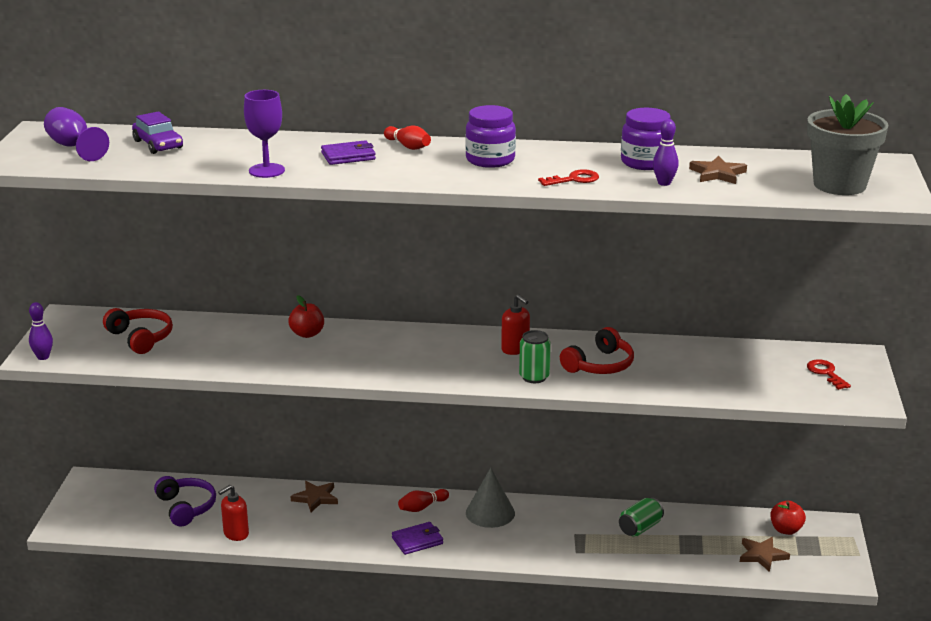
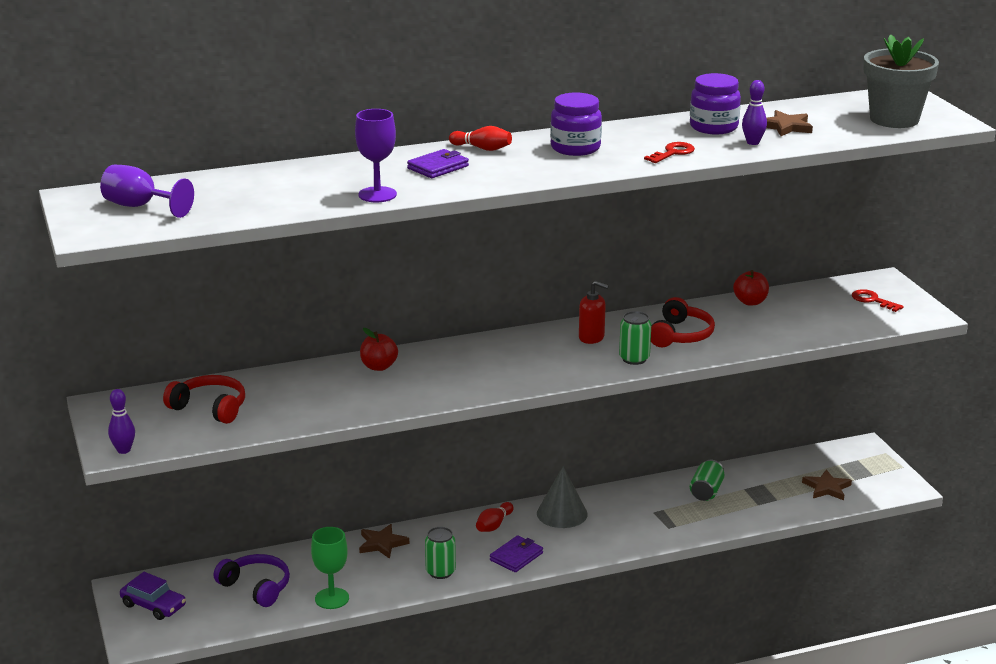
camera: 25 degrees left, 0 degrees up
purple car [132,111,183,154] -> purple car moved to [120,572,186,620]
red soap dispenser [218,485,249,541] -> green goblet [311,527,349,609]
red apple [770,501,806,535] -> red apple moved to [733,270,769,306]
none -> green can [425,527,456,579]

